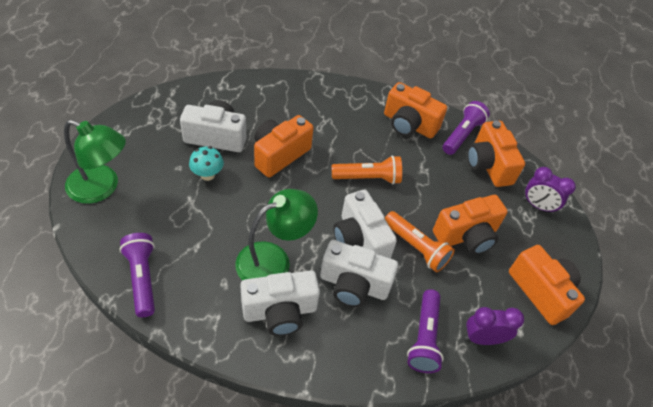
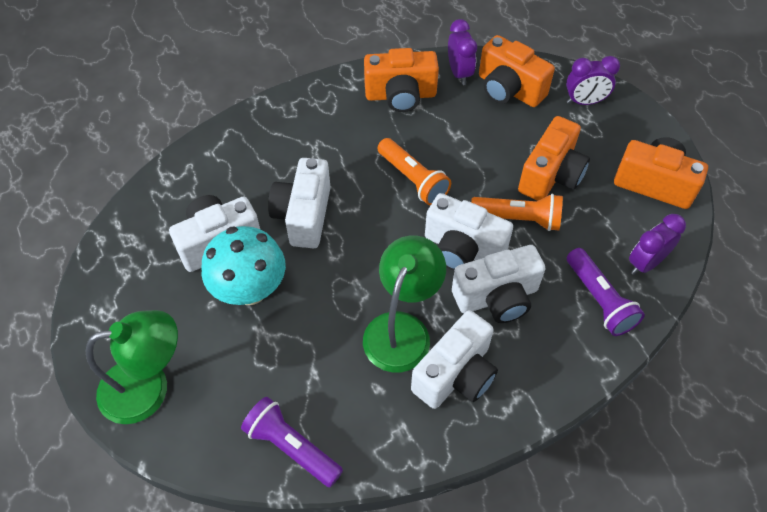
camera: 30 degrees left, 5 degrees up
turquoise mushroom [189,146,224,181] -> turquoise mushroom [202,226,286,305], size x1.81
orange camera [254,115,314,178] -> white camera [268,158,331,248]
orange flashlight [332,155,402,184] -> orange flashlight turned 90 degrees clockwise [377,138,451,206]
purple flashlight [443,101,490,155] -> purple clock [448,19,477,85]

